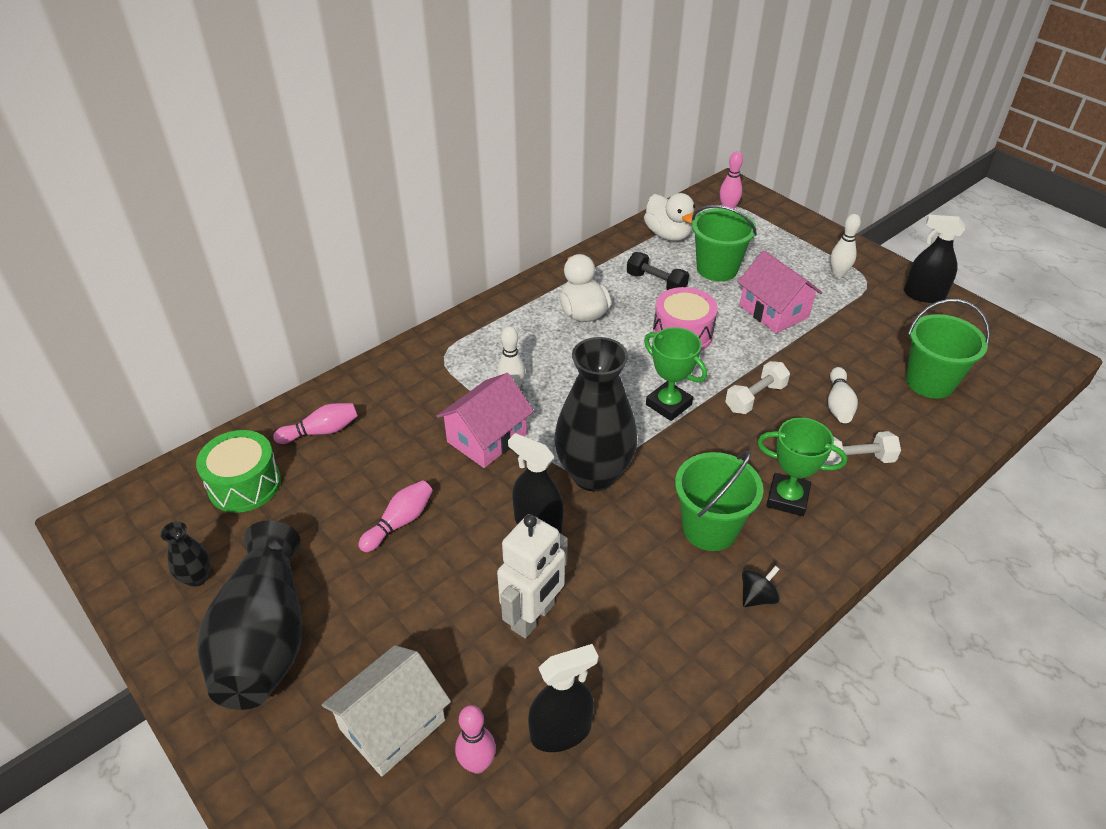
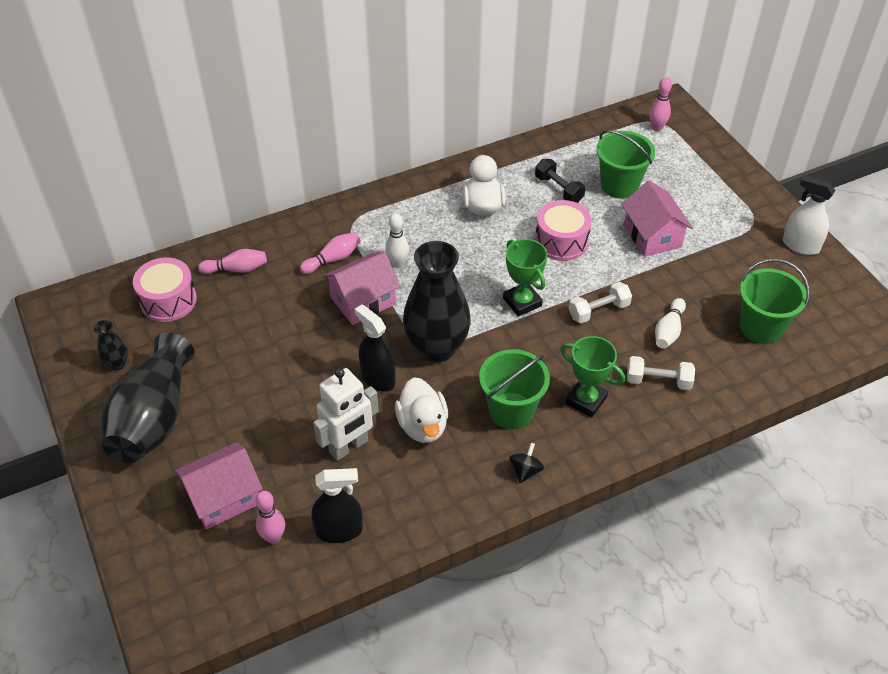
camera: 15 degrees right, 5 degrees up
green drum [196,430,281,513] -> pink drum [133,257,197,322]
white house [322,645,451,776] -> pink house [175,442,263,530]
pink bowling pin [358,480,433,552] -> pink bowling pin moved to [300,232,361,274]
white duck [644,193,695,241] -> white duck moved to [395,377,448,443]
black spinning top [742,566,780,607] -> black spinning top turned 45 degrees counterclockwise [509,443,544,483]
white bowling pin [831,214,861,278] -> none
black spray bottle [904,215,965,303] -> white spray bottle [783,175,835,255]

